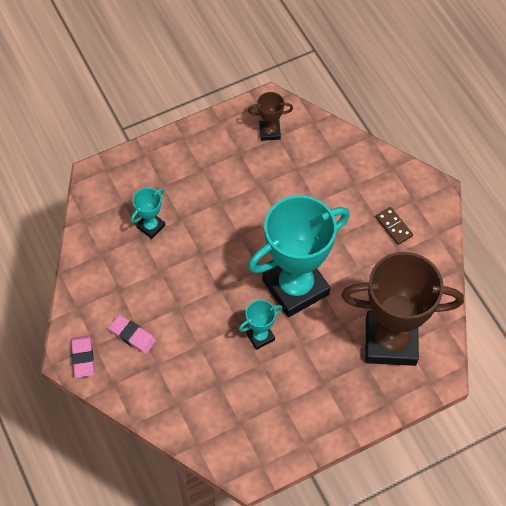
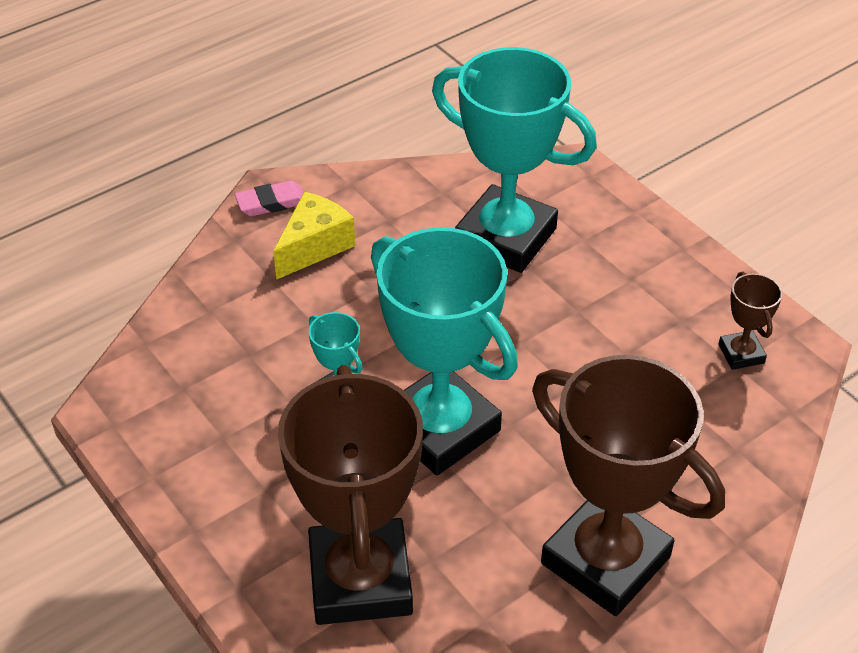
camera: 80 degrees right, 15 degrees down
pink eraser [108,315,156,354] -> yellow cheese [273,192,355,280]
turquoise trophy [131,188,165,239] -> turquoise trophy [432,47,597,273], size x2.32
brown domino [376,207,413,245] -> brown trophy [532,355,725,616]

